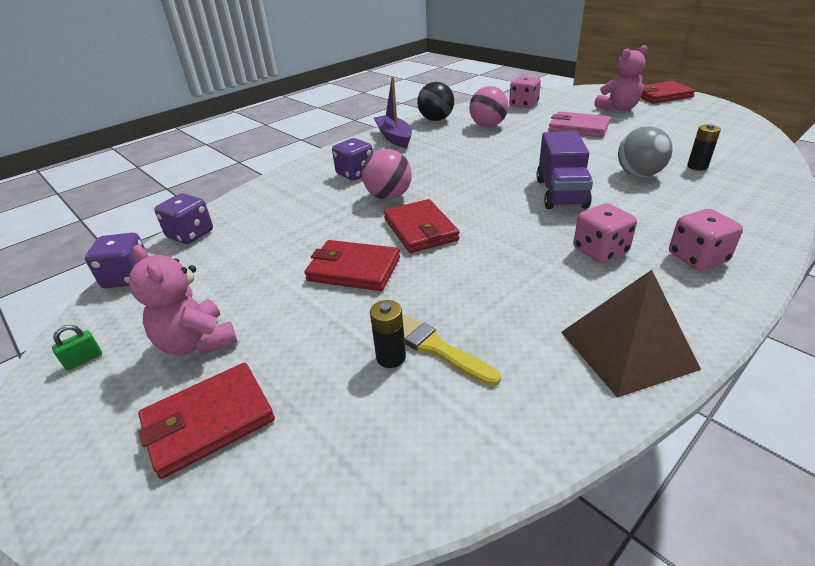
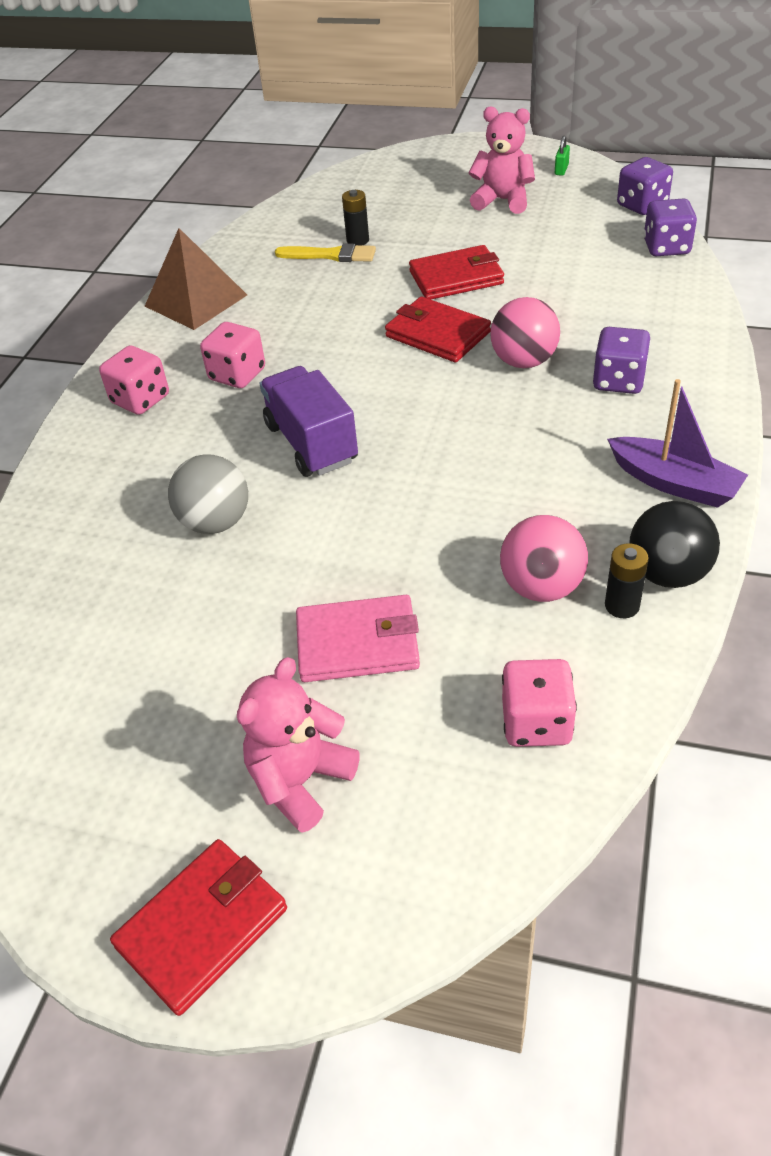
camera: 150 degrees right, 10 degrees up
red wallet [138,363,275,479] -> none
black battery [687,124,721,170] -> black battery moved to [605,543,649,618]

